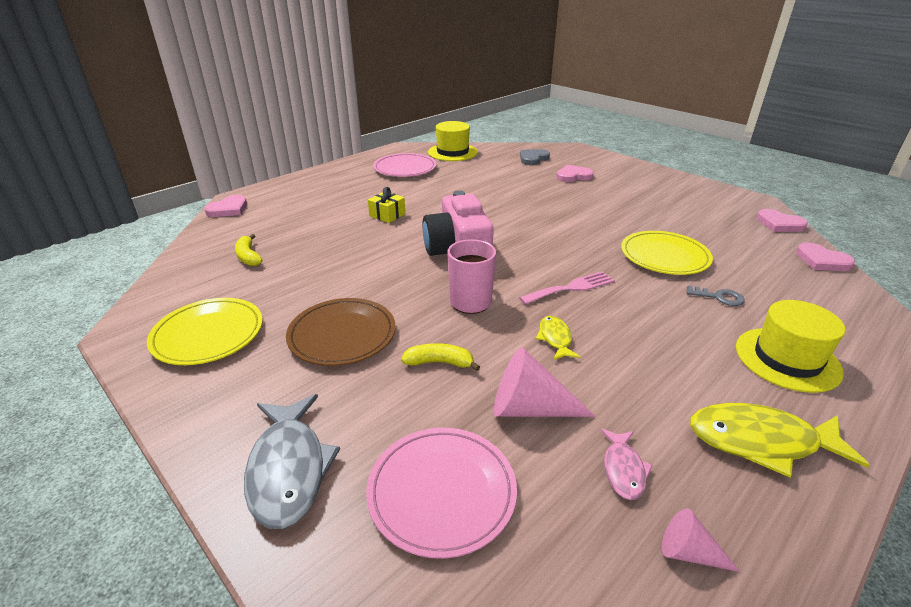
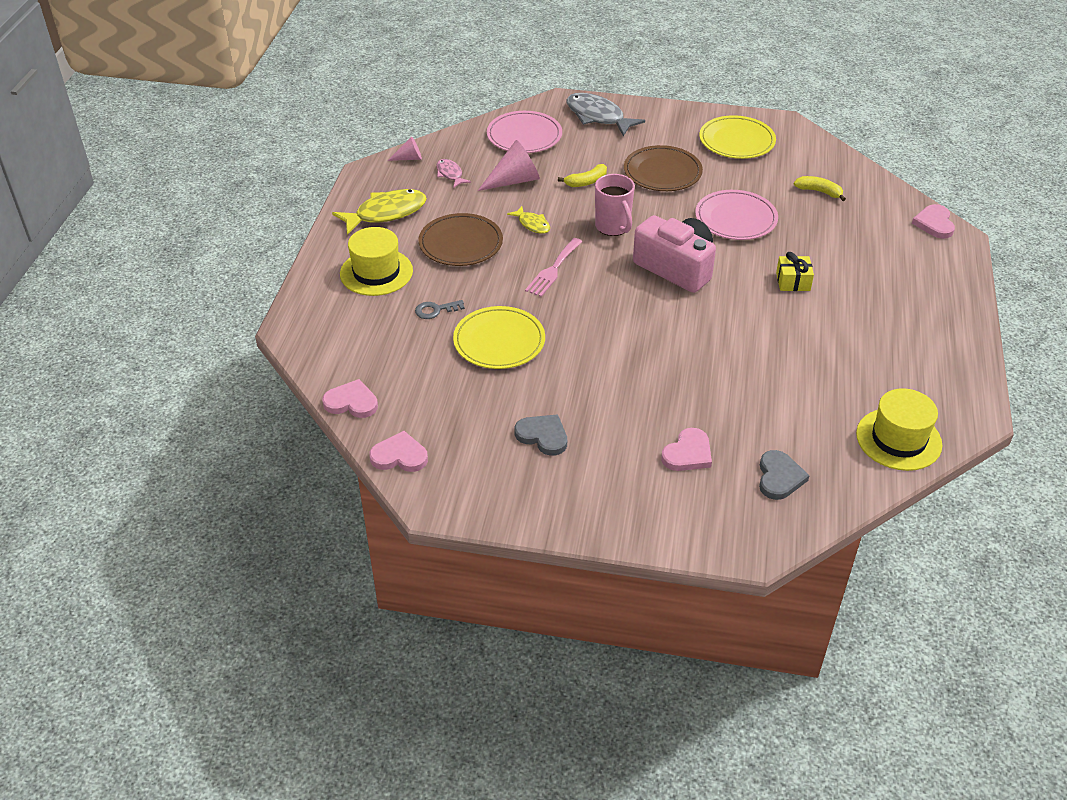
camera: 145 degrees right, 10 degrees up
pink plate [373,153,437,177] -> pink plate moved to [695,190,778,240]
none -> brown plate [419,213,503,266]
none -> grey heart [515,414,567,456]

